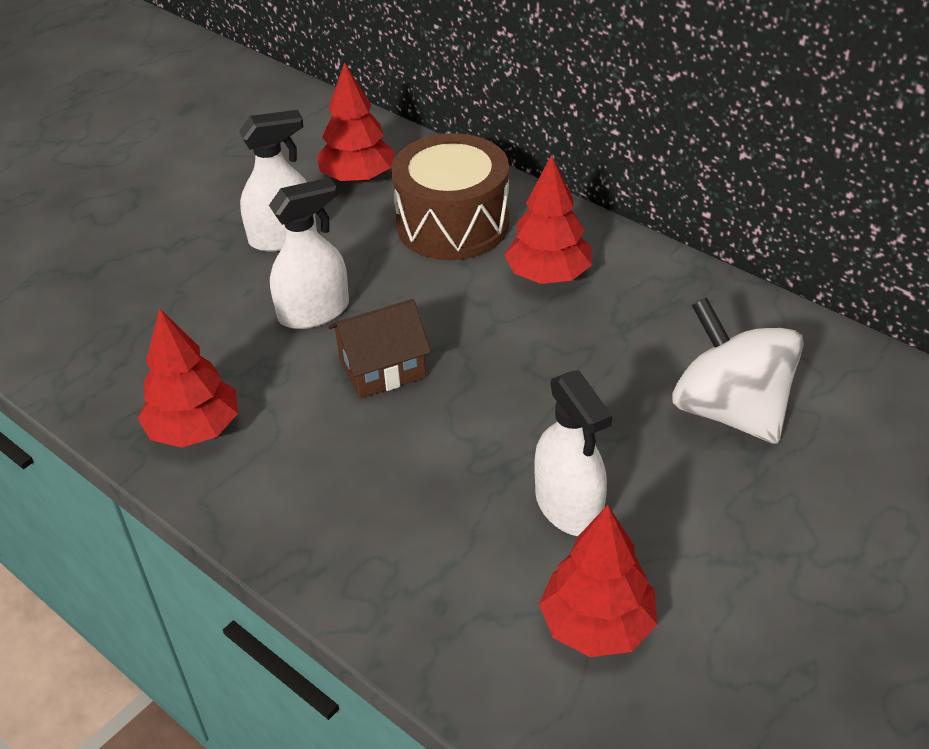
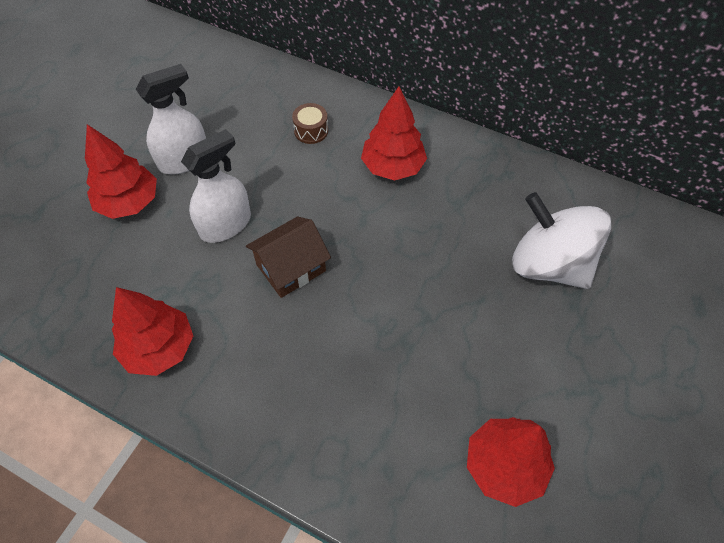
camera: 15 degrees left, 15 degrees up
red tree [317,62,395,183] -> red tree moved to [85,124,157,219]
brown drum [391,133,509,260] -> brown drum [292,103,328,144], size x0.40
white spray bottle [535,370,612,536] -> none

